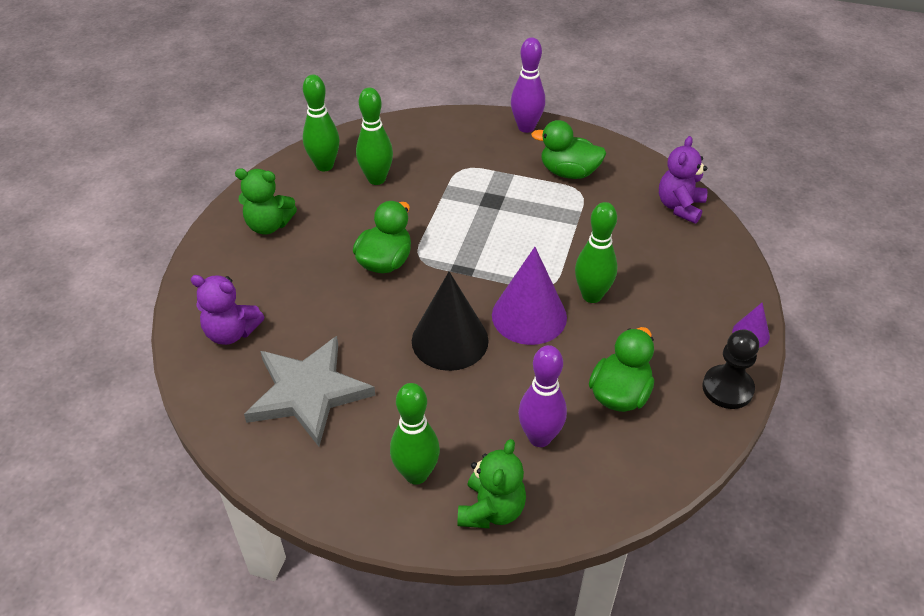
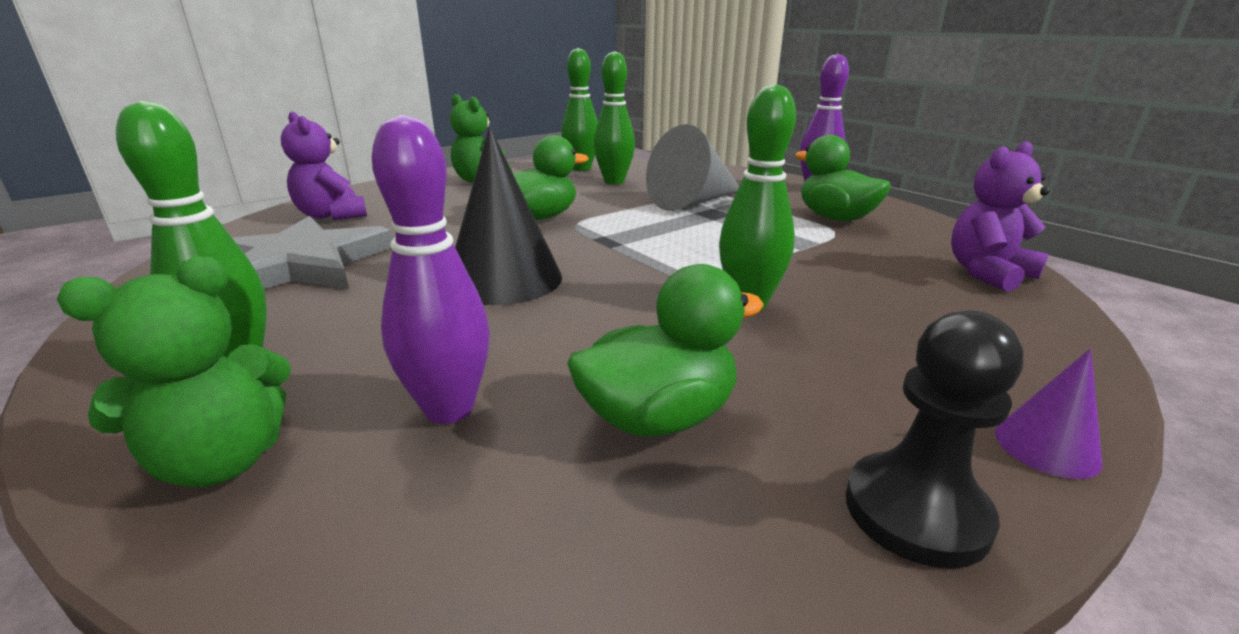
camera: 35 degrees right, 20 degrees down
purple cone [492,247,567,345] -> none
none -> grey cone [646,124,739,211]

